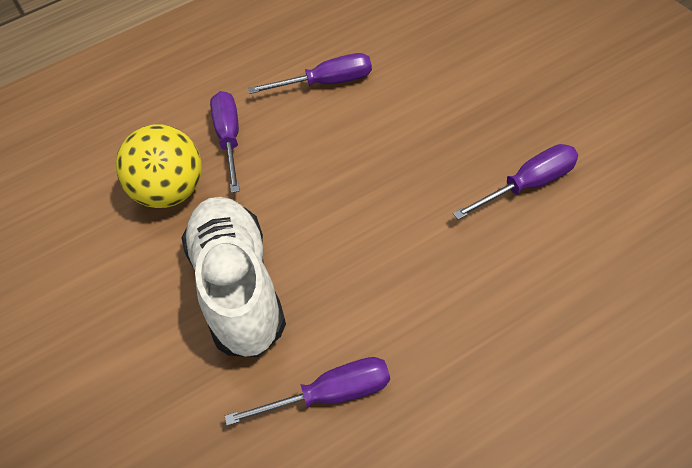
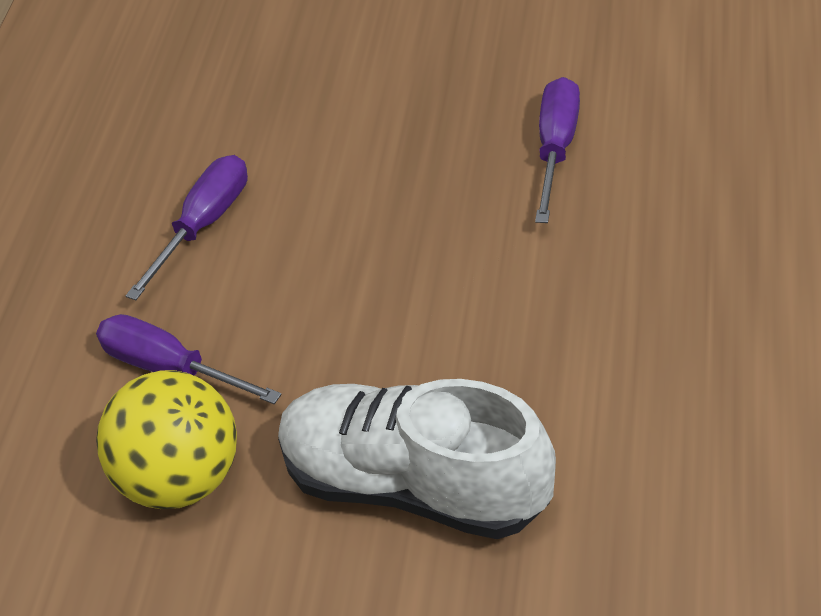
camera: 50 degrees left, 5 degrees down
purple screwdriver [225,357,390,426] -> none

